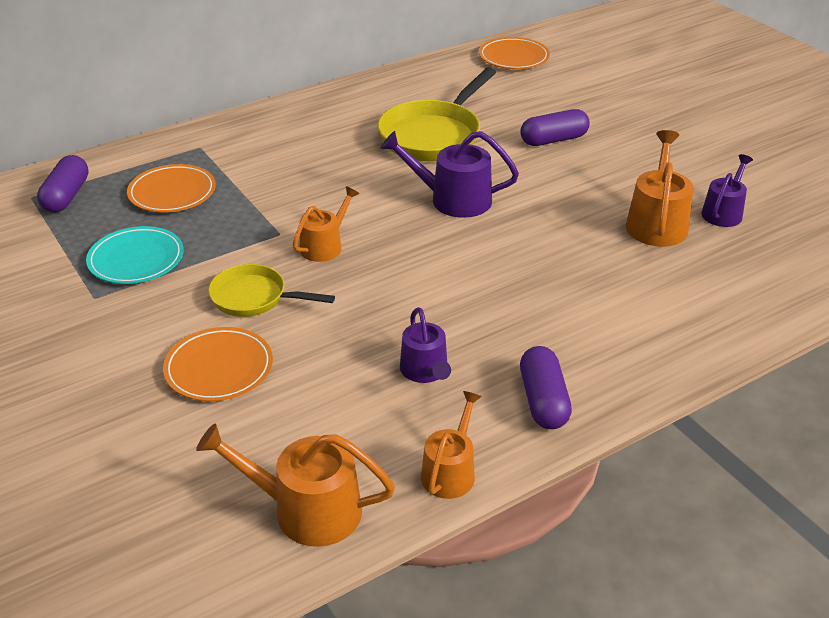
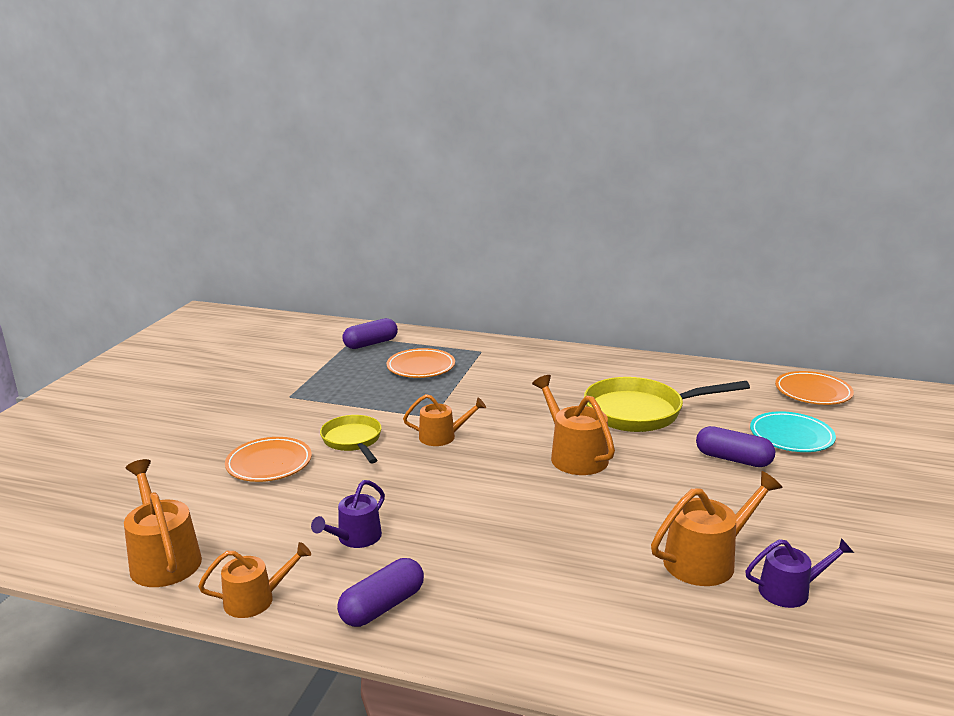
camera: 50 degrees right, 15 degrees down
turquoise plate [86,226,184,284] -> turquoise plate moved to [750,411,836,452]
purple watering can [380,131,519,218] -> orange watering can [532,375,615,475]

